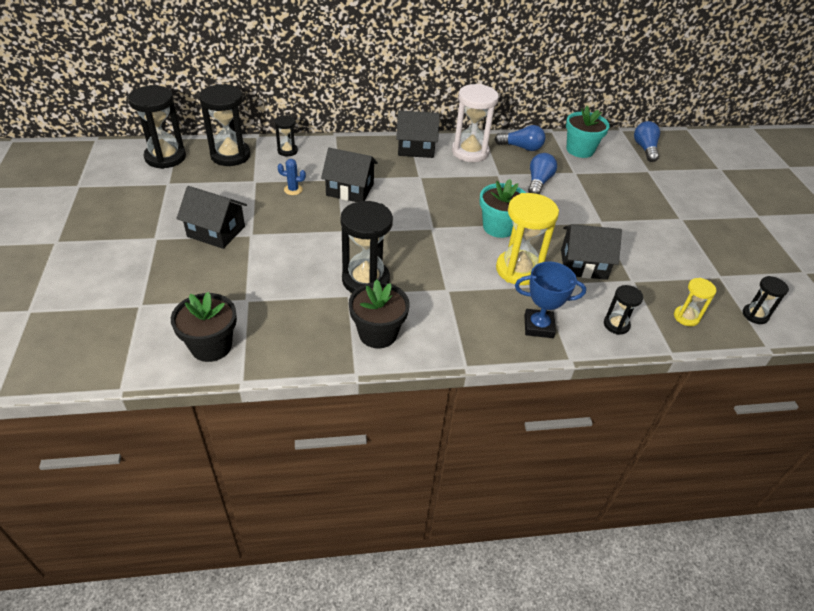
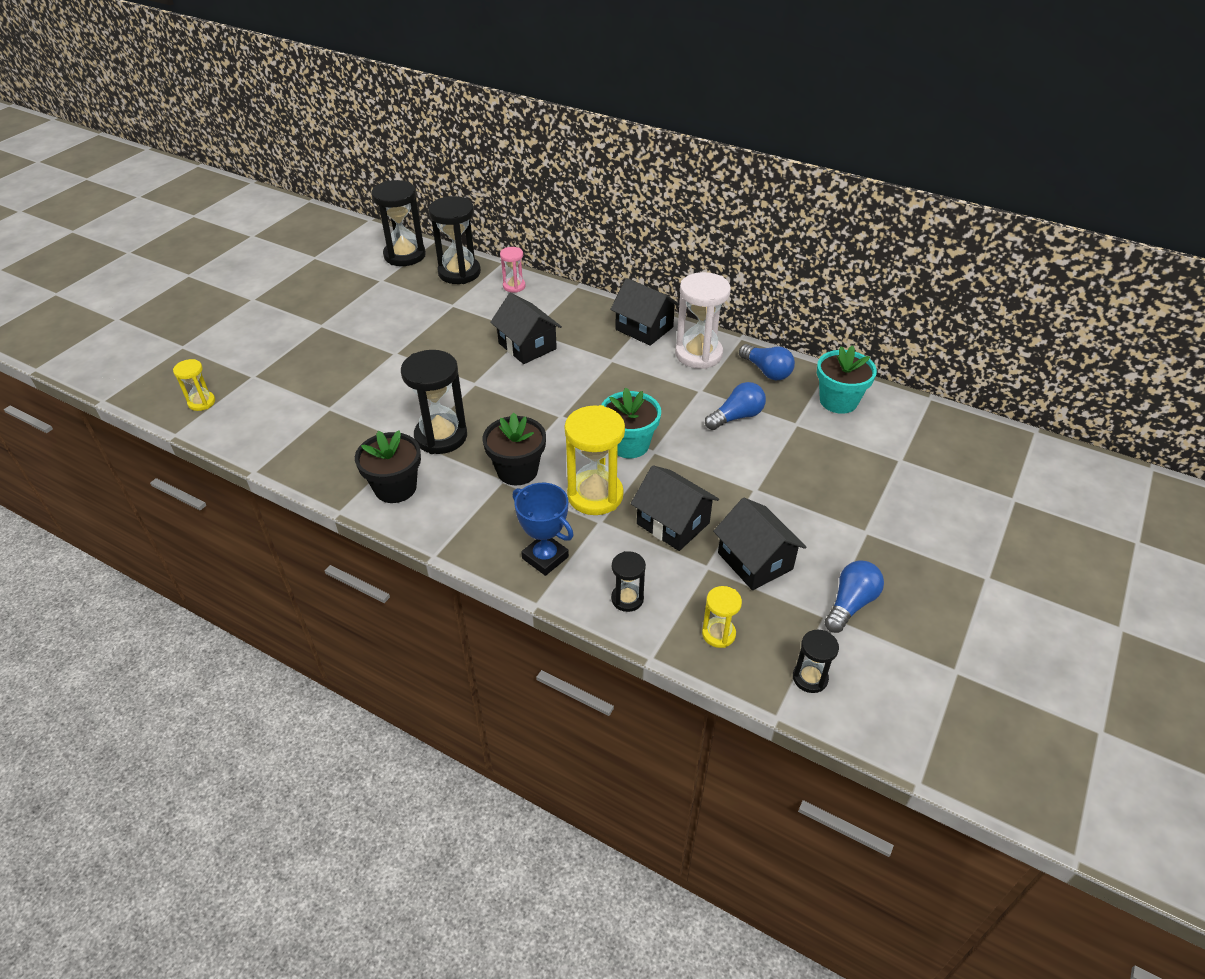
camera: 40 degrees right, 0 degrees up
black flower pot [171,292,237,362] -> black flower pot moved to [483,412,546,485]
black house [176,186,247,249] -> black house moved to [713,498,806,590]
black hourglass [274,115,298,156] -> pink hourglass [500,247,526,293]
blue cactus [278,159,306,195] -> none
blue light bulb [634,121,660,162] -> blue light bulb moved to [824,560,884,633]
none -> yellow hourglass [173,359,215,411]

